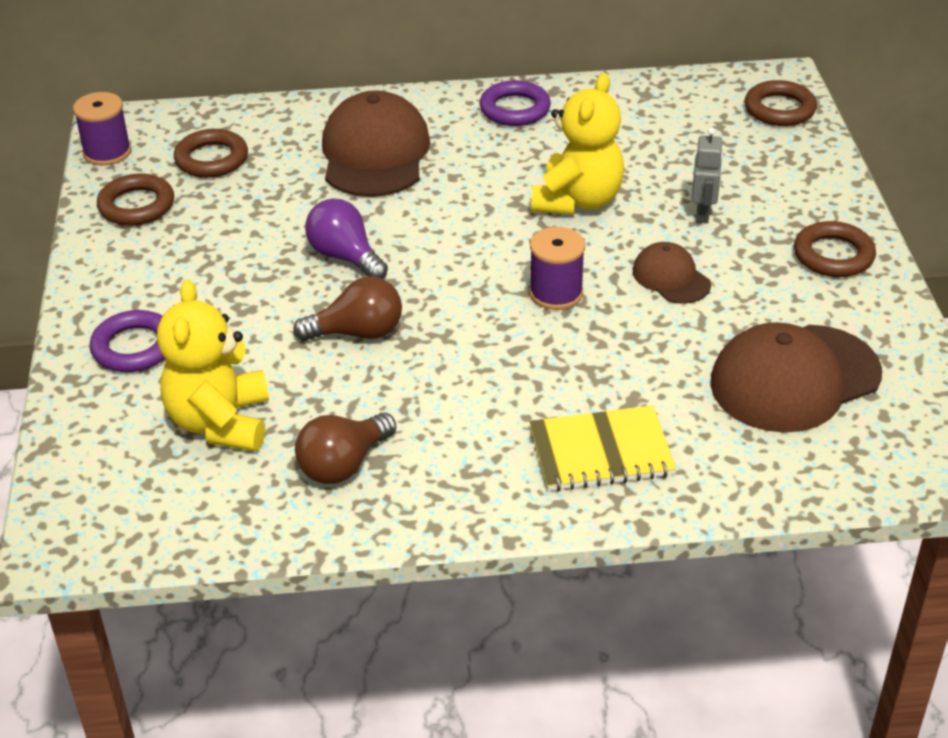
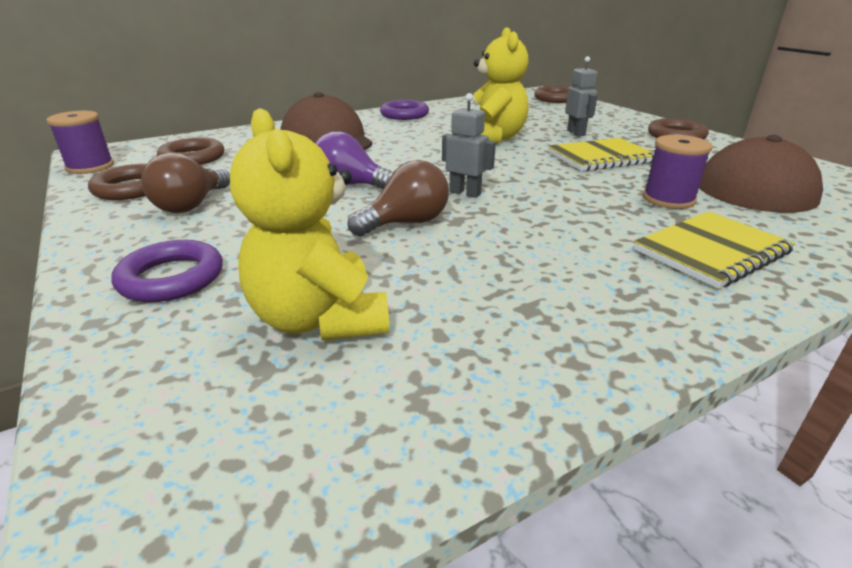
camera: 25 degrees left, 10 degrees down
brown light bulb [295,412,396,484] -> brown light bulb moved to [141,152,230,213]
purple spool [529,227,585,310] -> purple spool moved to [643,135,713,209]
brown cap [633,242,711,304] -> yellow notebook [548,138,654,171]
none -> grey robot [442,93,496,198]

